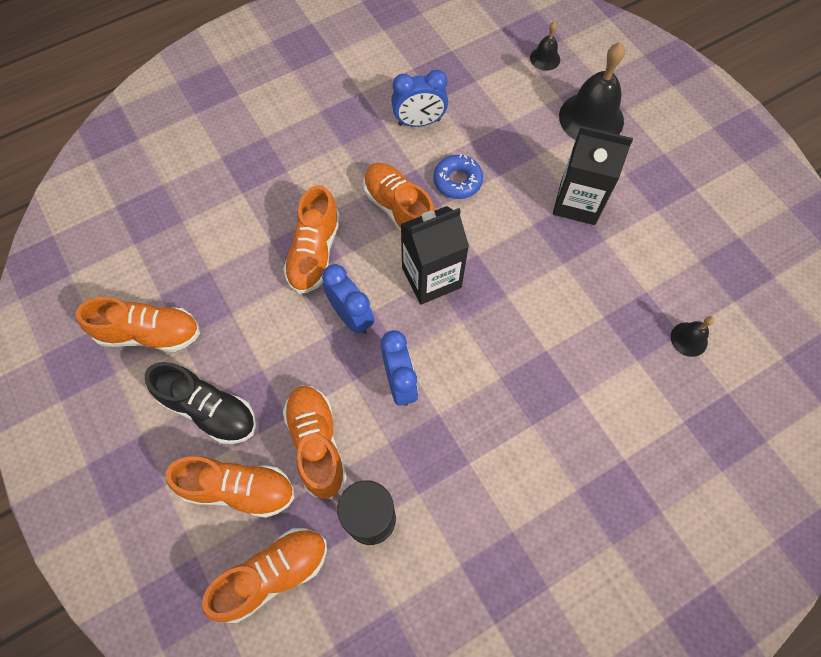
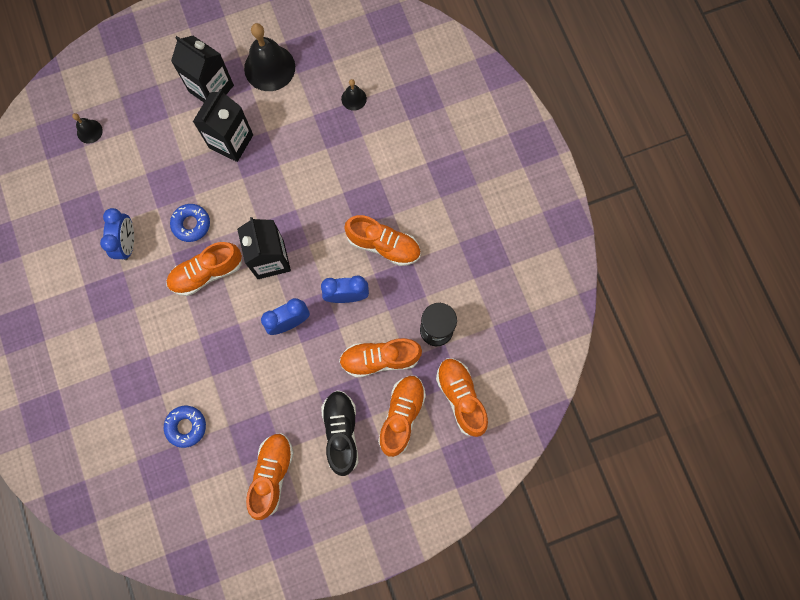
camera: 80 degrees left, 10 degrees up
black shoe [145,362,256,444] -> black shoe turned 45 degrees counterclockwise [321,390,358,476]
orange shoe [283,185,340,294] -> orange shoe moved to [344,215,421,266]
black bell [559,42,625,140] -> black bell moved to [244,23,295,91]
none -> blue donut [164,406,206,448]
none -> black carton [171,36,234,102]

